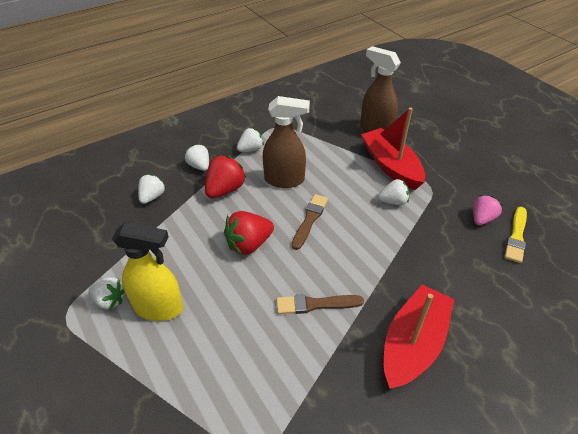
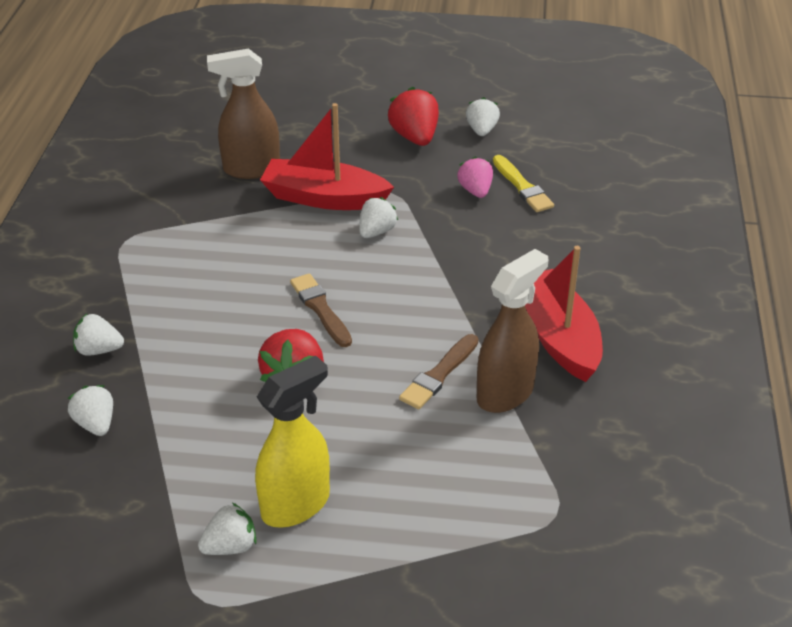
camera: 50 degrees left, 5 degrees down
red strawberry [205,155,246,198] -> red strawberry moved to [388,87,439,146]
white strawberry [237,128,264,152] -> white strawberry moved to [466,97,500,136]
brown spray bottle [263,96,310,188] -> brown spray bottle moved to [477,249,548,413]

